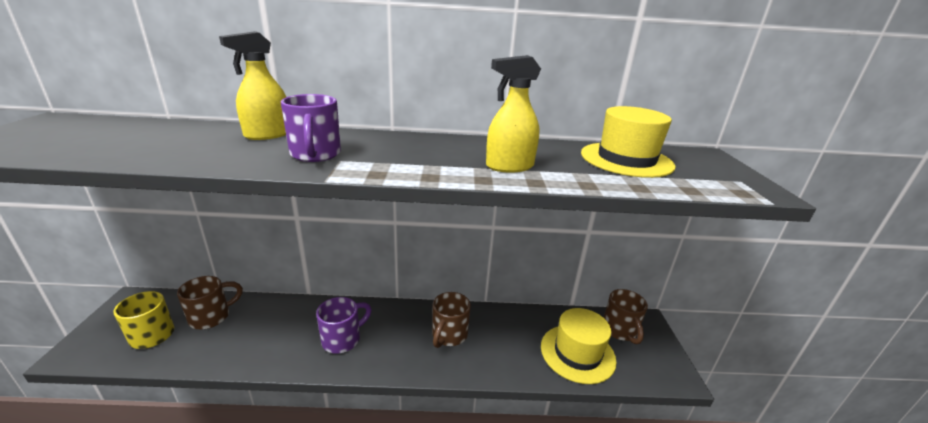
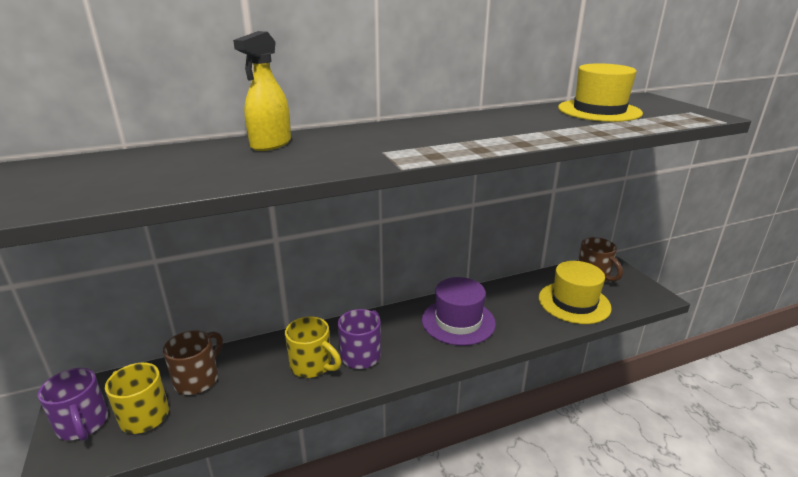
camera: 20 degrees left, 0 degrees up
purple mug [281,94,341,162] -> purple mug moved to [38,368,108,441]
brown mug [432,292,471,348] -> purple hat [422,277,496,346]
yellow spray bottle [486,55,541,173] -> none
none -> yellow mug [285,316,341,378]

